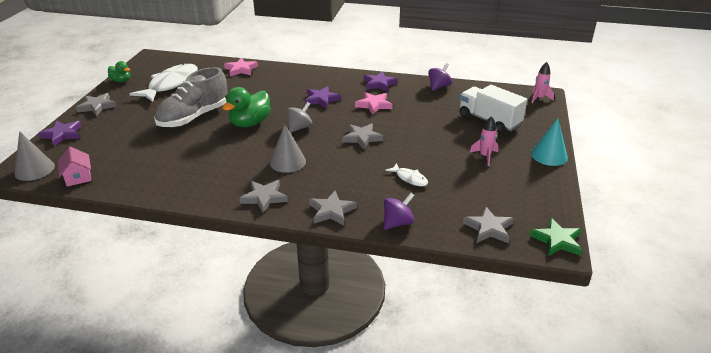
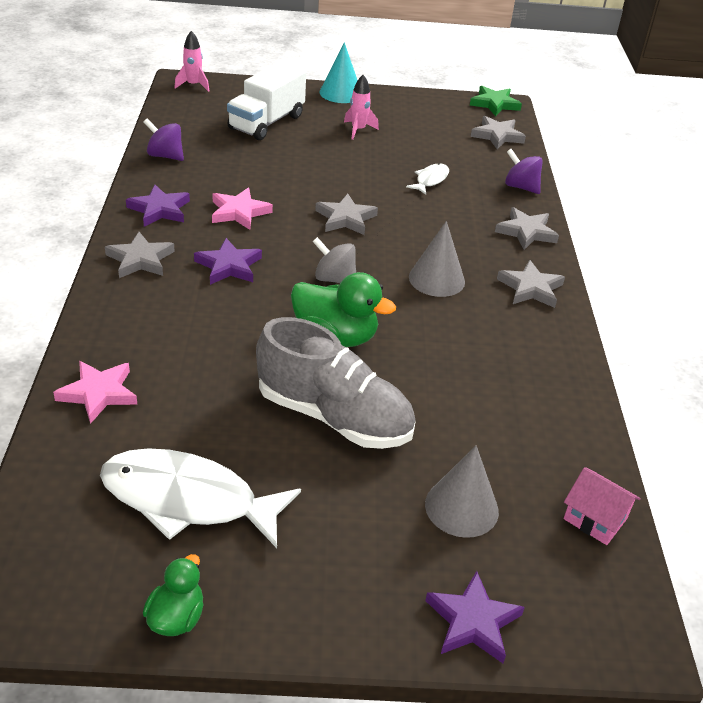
camera: 105 degrees left, 5 degrees up
grey cone [14,131,55,181] -> grey cone moved to [425,445,499,538]
pink house [58,146,92,187] -> pink house turned 75 degrees clockwise [563,467,641,545]
grey star [76,93,117,116] -> grey star moved to [105,232,175,278]

